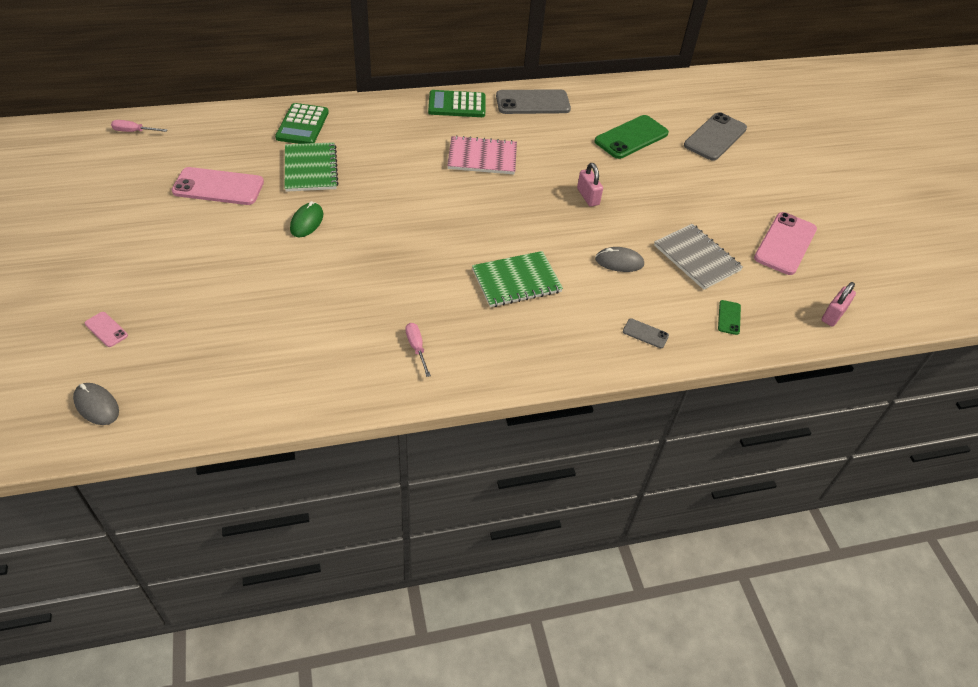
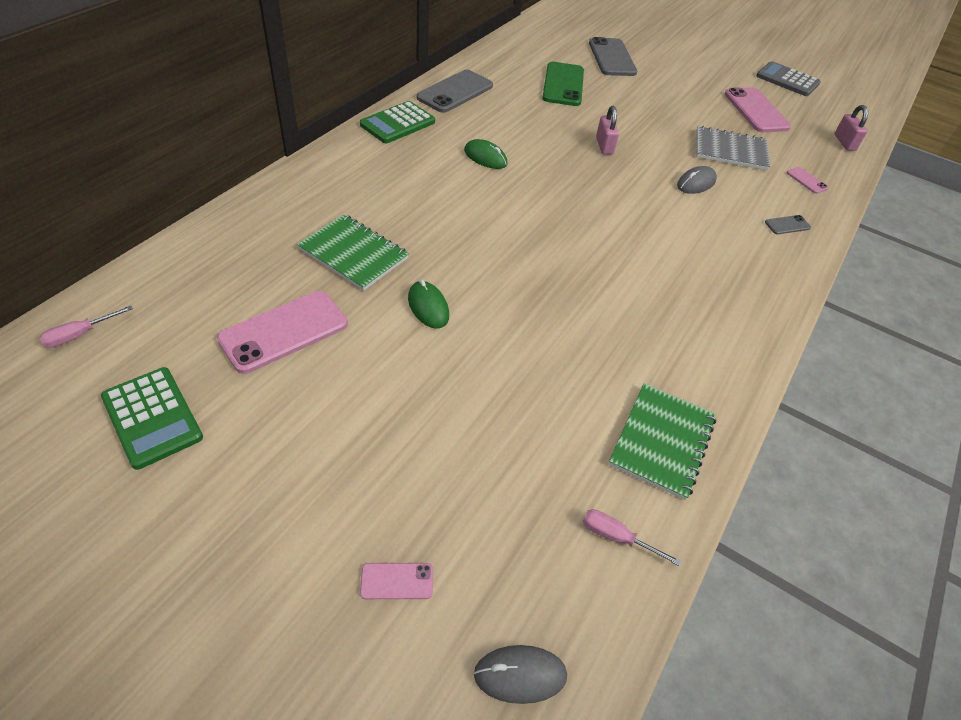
camera: 45 degrees left, 0 degrees up
green calculator [275,103,329,144] -> green calculator moved to [101,367,203,470]
pink screwdriver [405,323,431,377] -> pink screwdriver moved to [583,509,681,566]
pink notebook [447,135,517,174] -> green mouse [464,139,507,169]
green notebook [472,251,563,307] -> green notebook moved to [609,383,716,500]
pink padlock [577,163,603,207] -> pink padlock turned 60 degrees clockwise [596,106,619,155]
green phone [718,300,741,335] -> pink phone [787,167,828,194]
none -> grey calculator [756,61,821,96]

